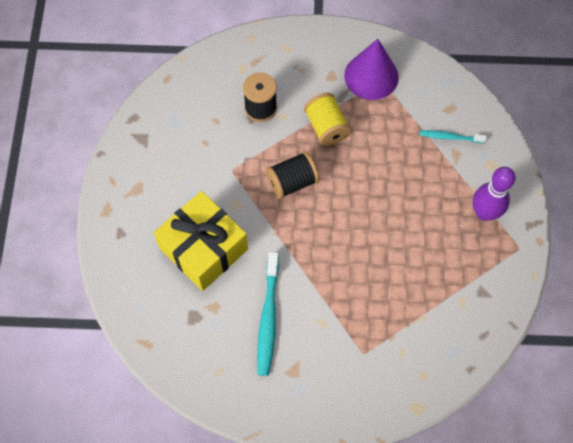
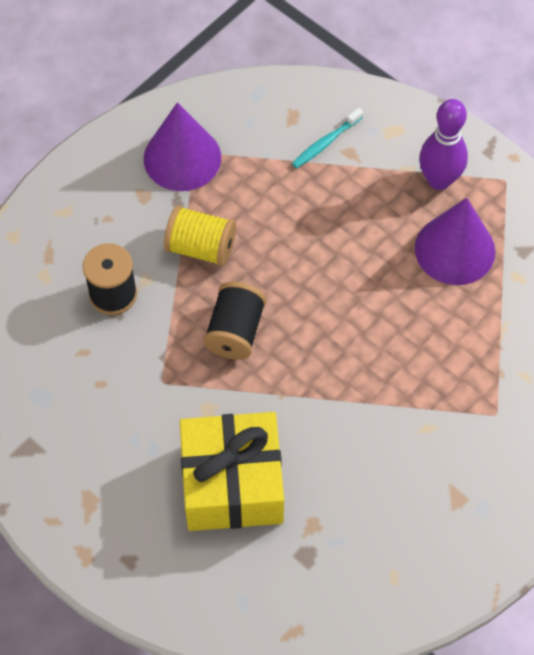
camera: 50 degrees left, 5 degrees down
turquoise toothbrush [257,252,279,376] -> none
none -> purple cone [415,198,495,285]

